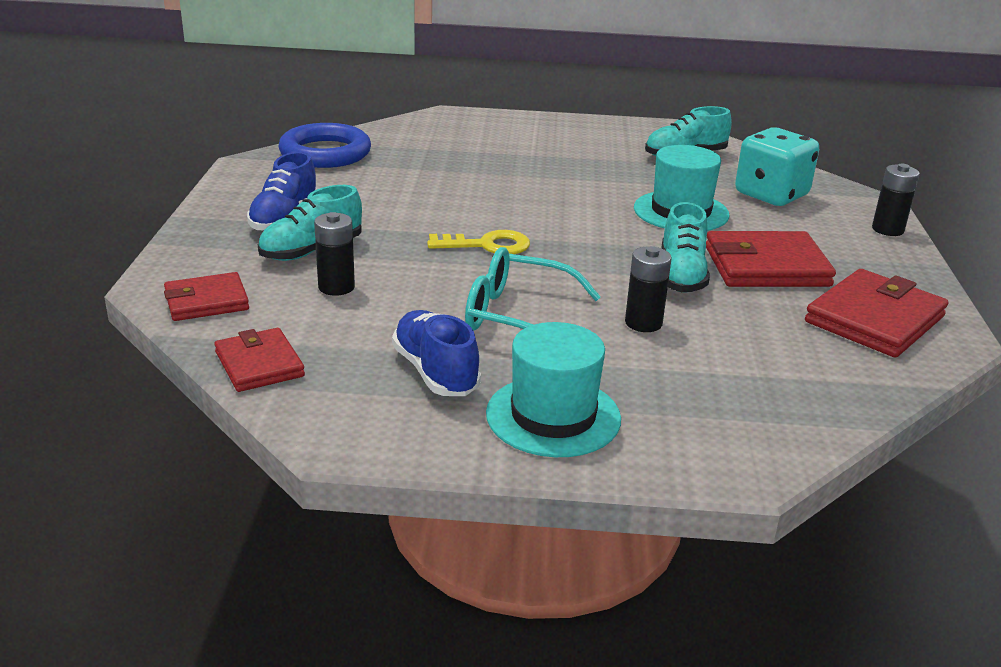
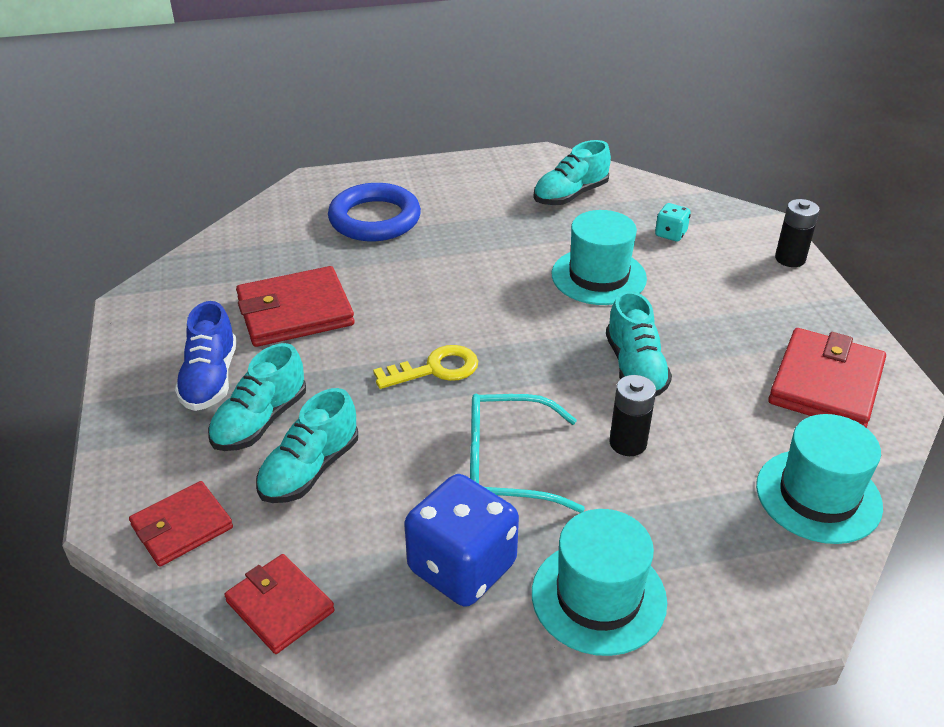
camera: 15 degrees left, 10 degrees up
blue ring [278,123,371,168] -> blue ring moved to [328,183,421,241]
black battery [314,212,355,296] -> turquoise shoe [256,388,358,503]
blue shoe [392,310,481,396] -> blue dice [404,474,519,607]
red wallet [706,231,836,287] -> red wallet moved to [236,266,355,347]
turquoise dice [735,127,819,206] -> turquoise dice [655,203,691,241], size x0.47
none -> turquoise hat [756,414,883,544]

